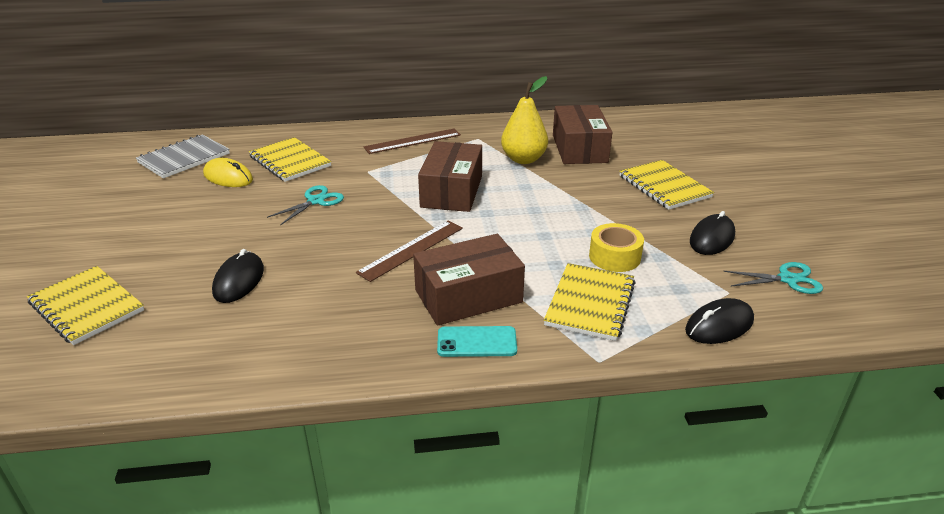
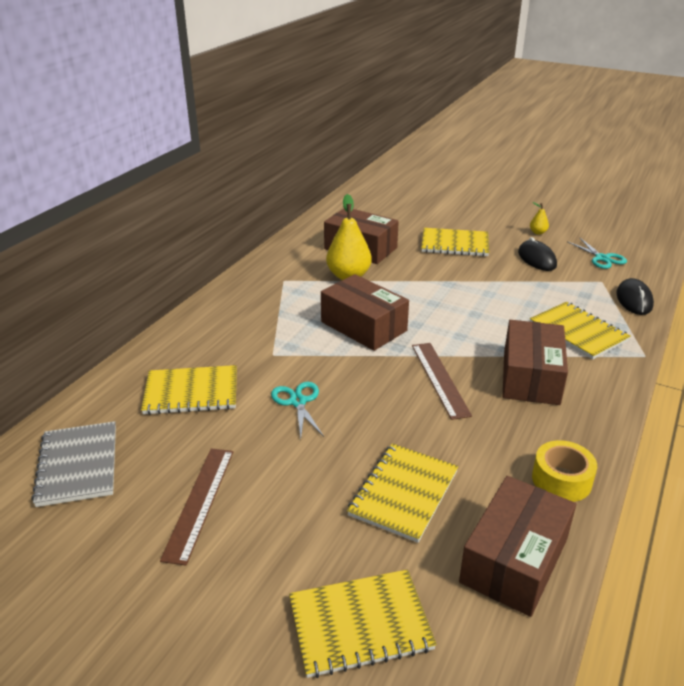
camera: 55 degrees left, 0 degrees up
yellow mouse [203,158,253,187] -> none
black mouse [212,249,264,303] -> yellow notebook [347,443,458,543]
brown ruler [364,129,461,154] -> brown ruler moved to [160,448,233,565]
turquoise phone [437,326,517,357] -> none
yellow tape [589,223,644,272] -> yellow tape moved to [532,440,597,502]
turquoise scissors [723,262,823,294] -> turquoise scissors turned 120 degrees clockwise [567,238,627,269]
none -> brown box [459,476,576,617]
none -> yellow pear [530,202,549,235]

